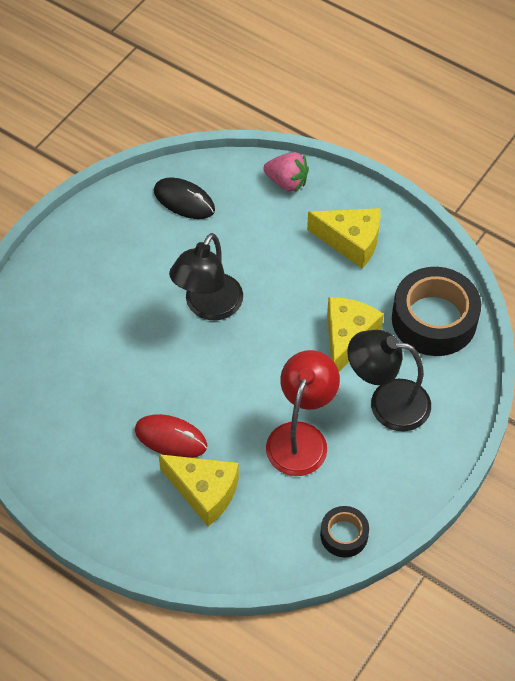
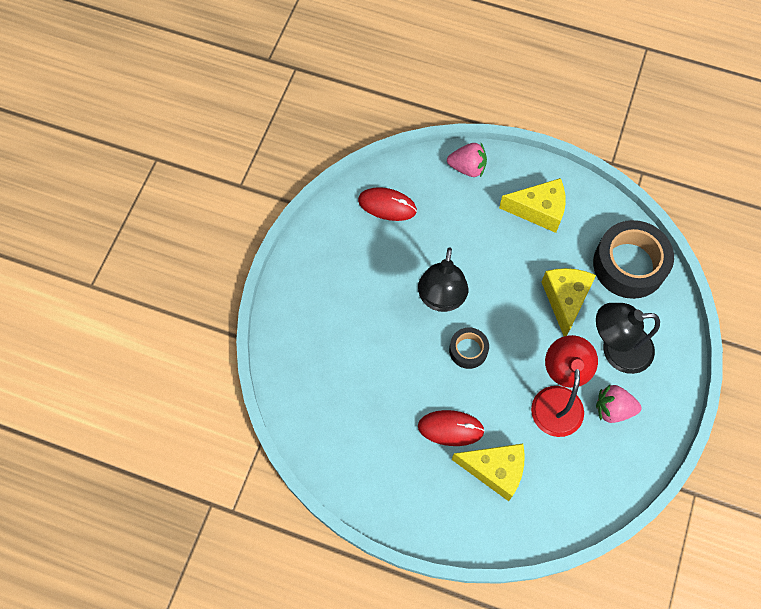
camera: 15 degrees left, 10 degrees up
black mouse [154,177,215,219] -> red mouse [358,187,417,221]
black tape [320,506,369,558] -> black tape moved to [449,327,489,369]
none -> pink strawberry [596,385,642,423]

